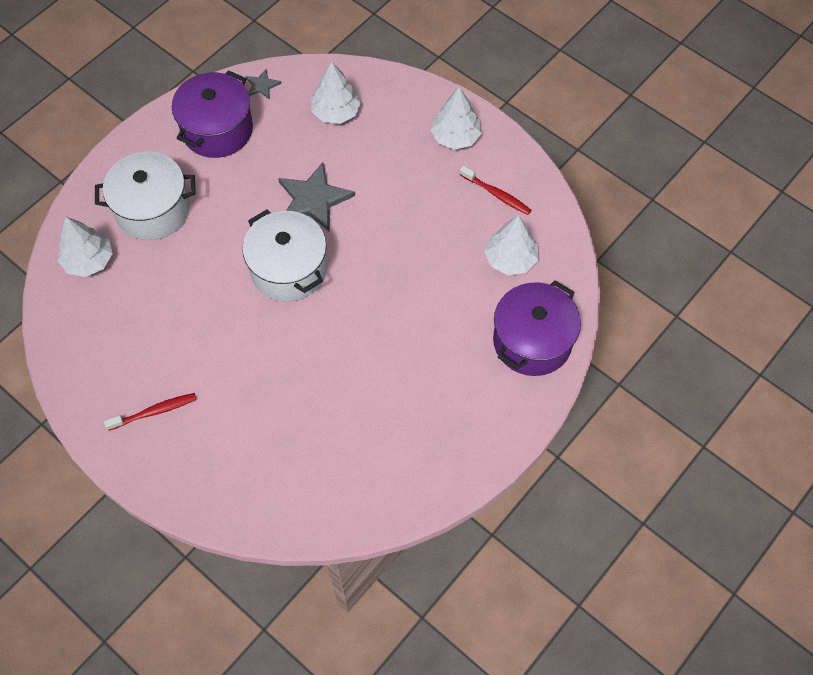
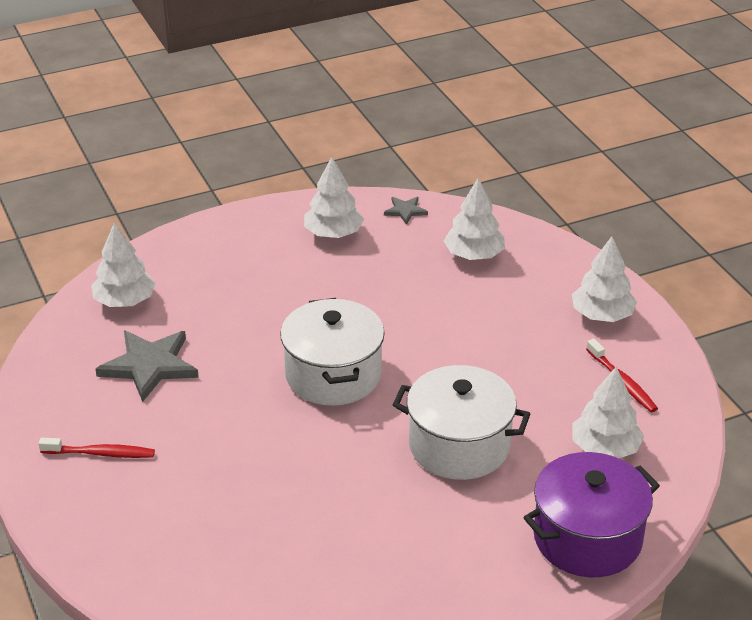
camera: 25 degrees right, 25 degrees down
white pot [95,152,196,240] -> white pot moved to [393,365,530,480]
purple pot [172,70,253,158] -> white tree [304,157,364,238]
grey star [278,162,355,232] -> grey star moved to [95,330,199,402]

